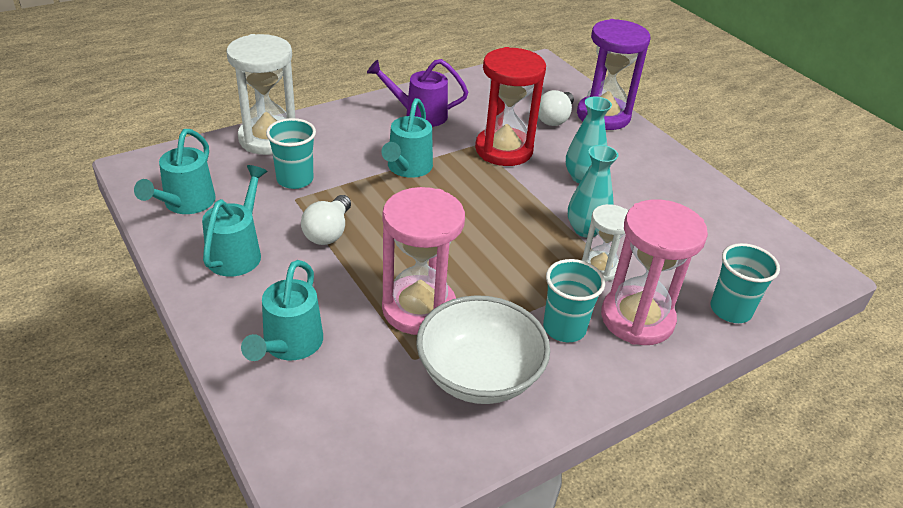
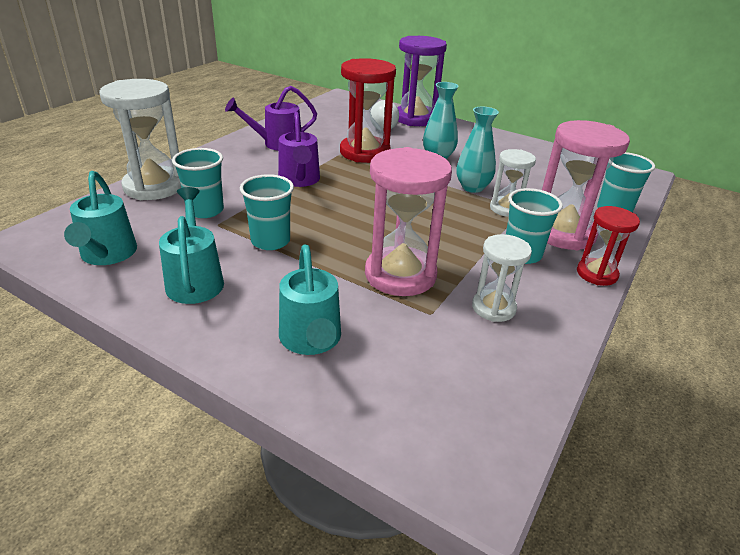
camera: 25 degrees left, 5 degrees down
white light bulb [301,195,351,245] -> turquoise cup [240,174,294,250]
turquoise watering can [381,98,433,178] -> purple watering can [278,112,320,187]
white bowl [416,295,550,404] -> white hourglass [472,234,532,322]
none -> red hourglass [577,206,640,286]

